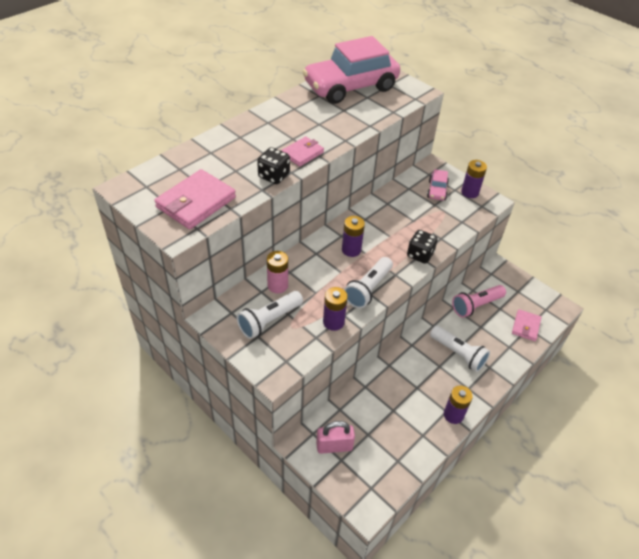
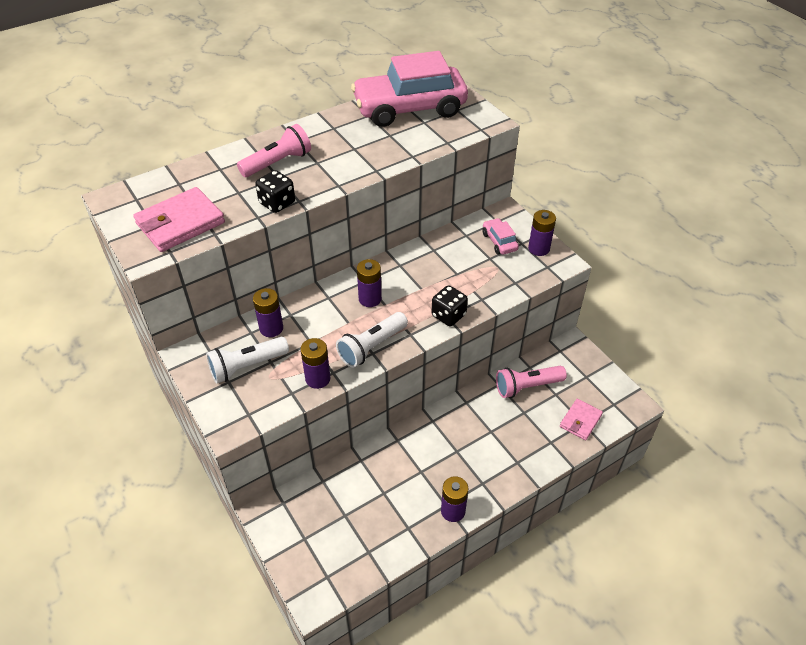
camera: 15 degrees right, 0 degrees up
pink battery [267,251,288,293] -> purple battery [253,288,283,337]
pink wallet [282,136,324,167] -> none
pink padlock [316,421,355,454] -> none
pink car [427,169,449,200] -> pink car turned 135 degrees clockwise [482,218,519,255]
white flashlight [430,325,490,372] -> none
none -> pink flashlight [237,124,311,177]

